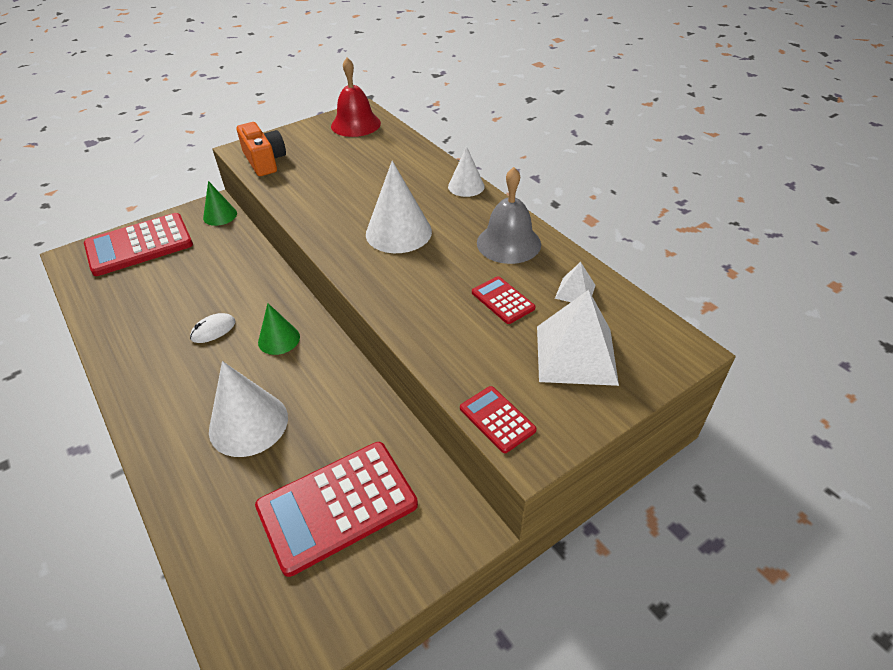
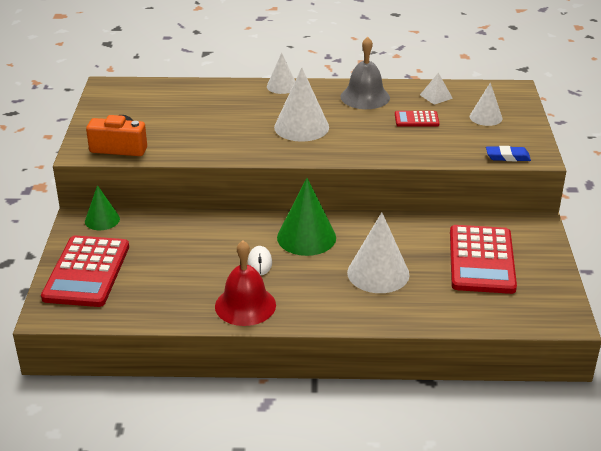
camera: 55 degrees left, 10 degrees down
green cone [258,303,300,355] -> green cone [277,178,336,256], size x1.66
red bell [331,57,381,137] -> red bell moved to [215,240,276,326]
red calculator [460,386,537,453] -> blue eraser [486,146,531,161]
white pyramid [537,290,619,386] -> white cone [470,83,502,126]

